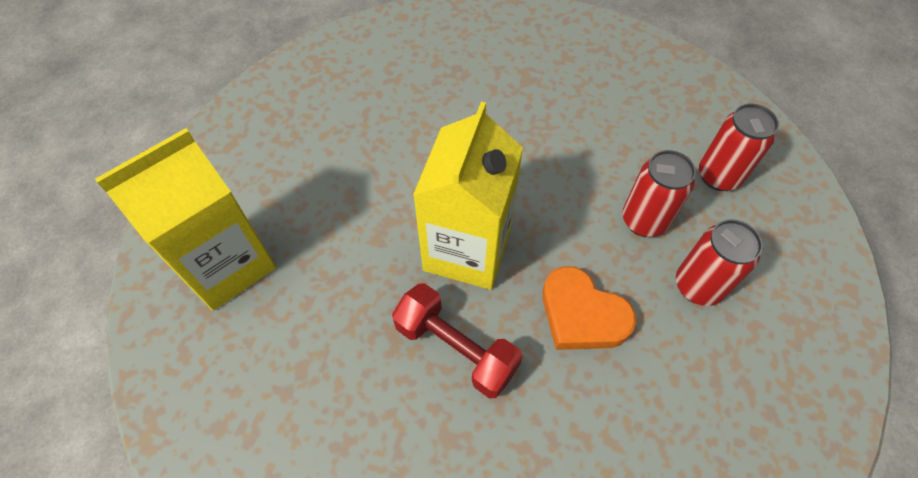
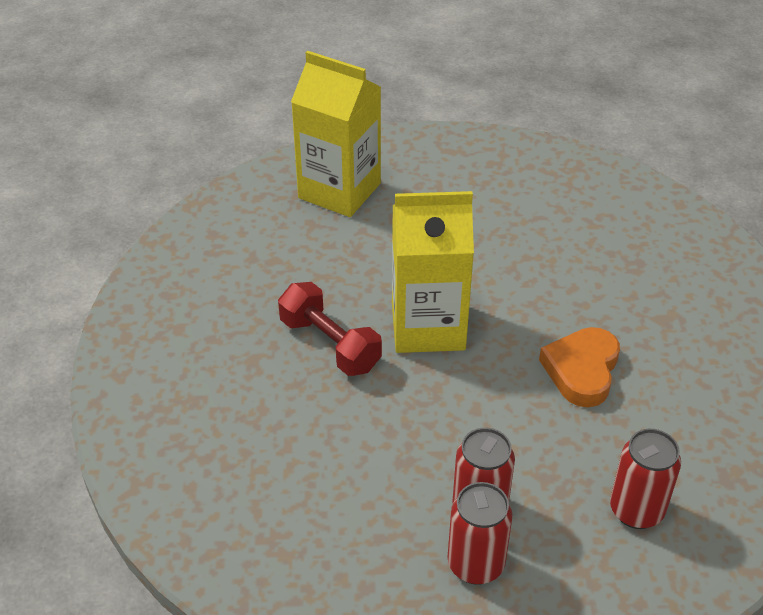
camera: 70 degrees right, 15 degrees down
red dumbbell [392,283,523,398] -> red dumbbell turned 60 degrees counterclockwise [278,282,382,376]
orange heart [542,266,636,350] -> orange heart moved to [539,327,620,407]
red can [622,150,696,237] -> red can moved to [448,482,512,585]

